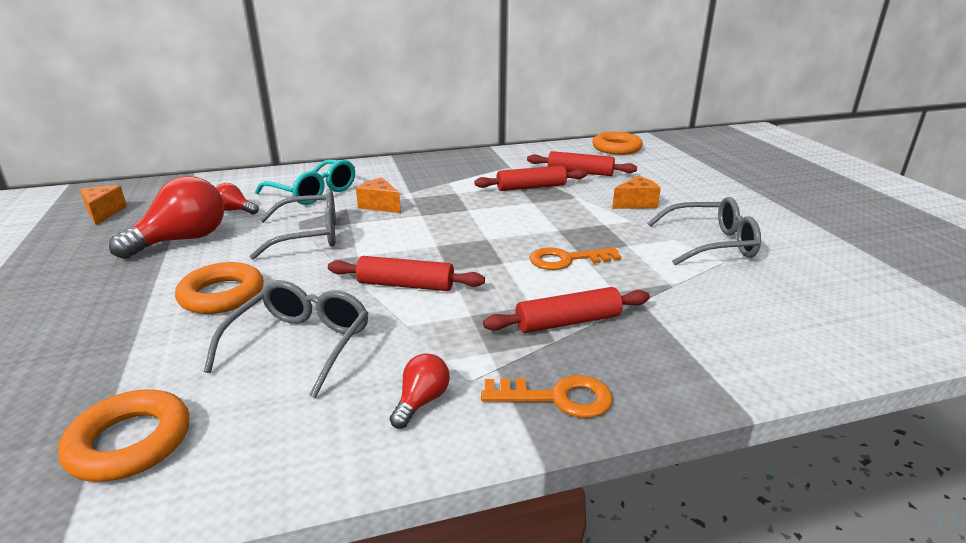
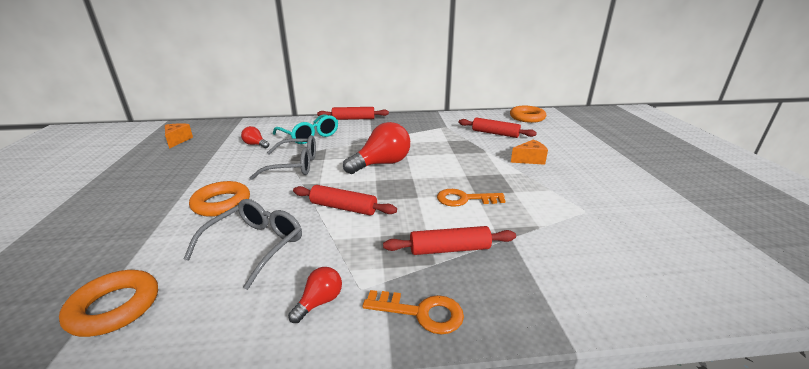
camera: 10 degrees right, 0 degrees up
red light bulb [109,176,224,259] -> red light bulb moved to [343,122,410,174]
orange cheese [356,178,401,213] -> none
red rolling pin [474,166,587,191] -> red rolling pin moved to [317,107,389,120]
grey glasses [648,197,761,265] -> none

